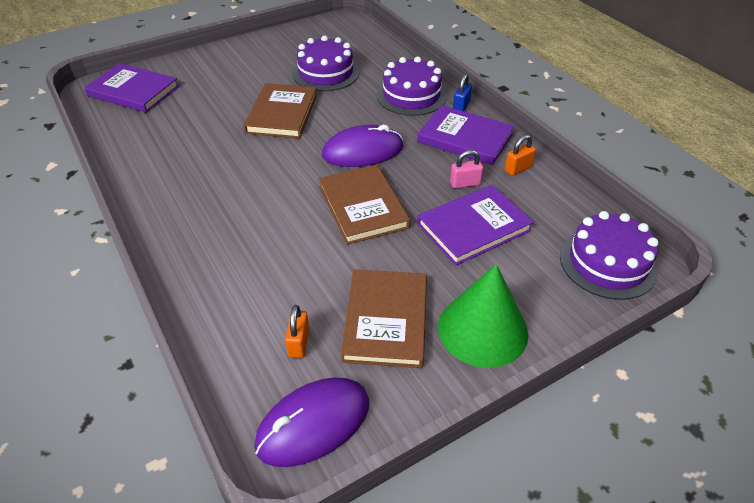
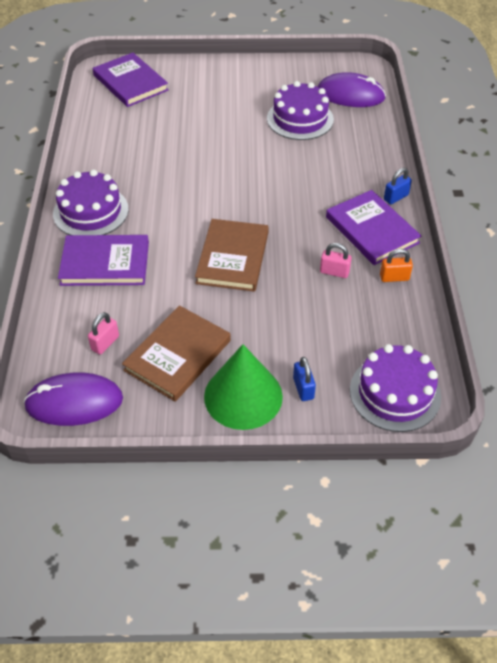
camera: 30 degrees right, 5 degrees up
brown book [243,83,317,139] -> none
orange padlock [285,305,309,358] -> pink padlock [88,312,119,355]
purple mouse [322,125,403,167] -> purple mouse moved to [318,72,386,107]
purple cake [377,57,447,116] -> purple cake moved to [53,170,129,235]
purple book [417,185,534,266] -> purple book moved to [58,235,149,286]
none -> blue padlock [293,357,316,401]

